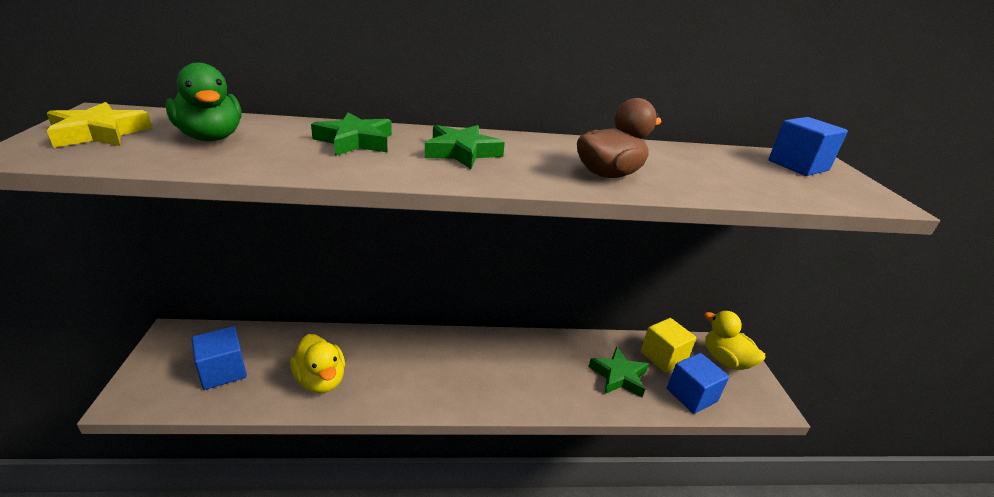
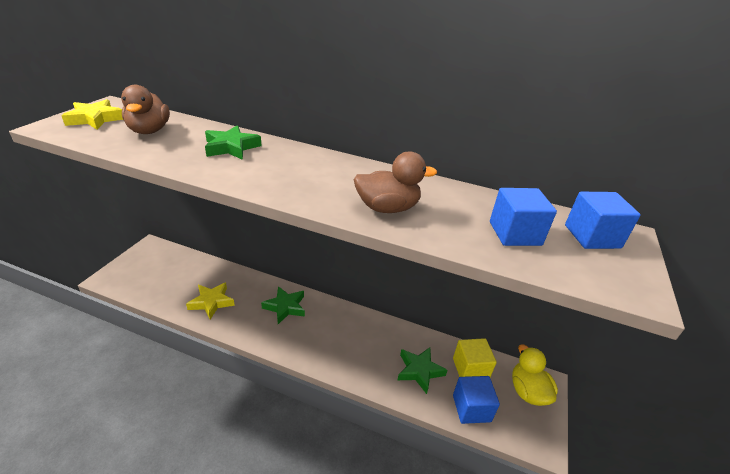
camera: 25 degrees right, 5 degrees up
green duck [166,63,241,141] -> brown duck [121,85,170,134]
blue cube [192,326,247,390] -> blue cube moved to [490,188,557,246]
yellow duck [290,334,345,393] -> yellow star [186,282,235,320]
green star [425,125,505,169] -> green star moved to [261,286,305,324]

